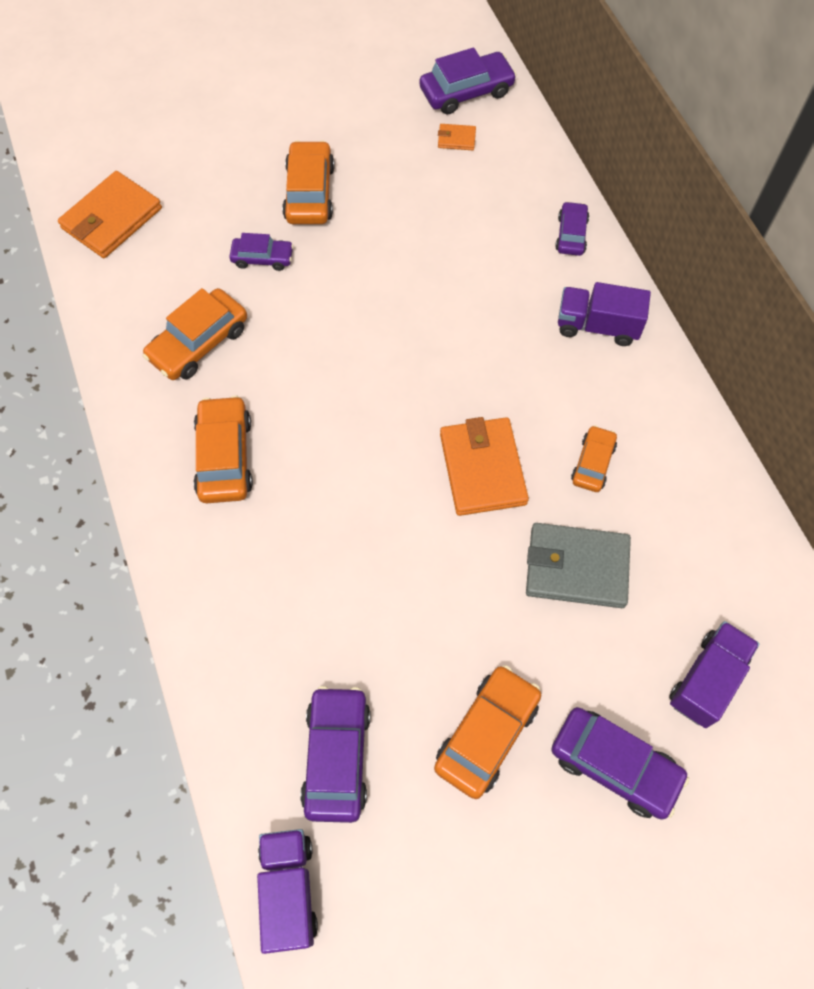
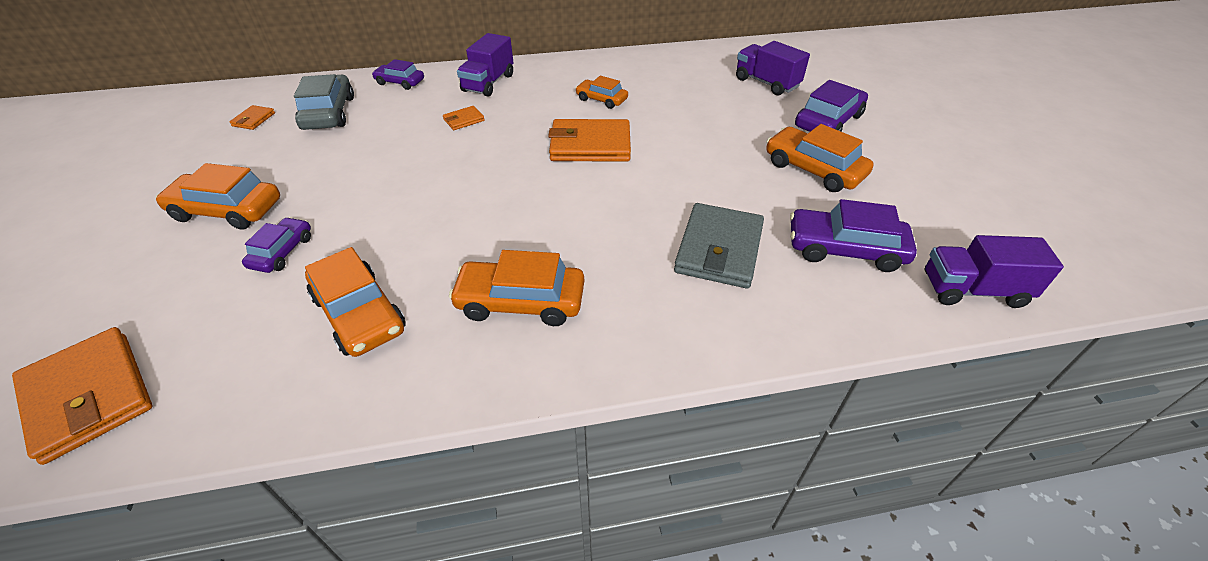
camera: 80 degrees left, 20 degrees down
purple car [419,47,517,115] -> none
grey wallet [526,523,631,608] -> grey wallet moved to [674,203,764,288]
none -> grey car [294,74,354,130]
none -> orange wallet [443,106,485,130]

